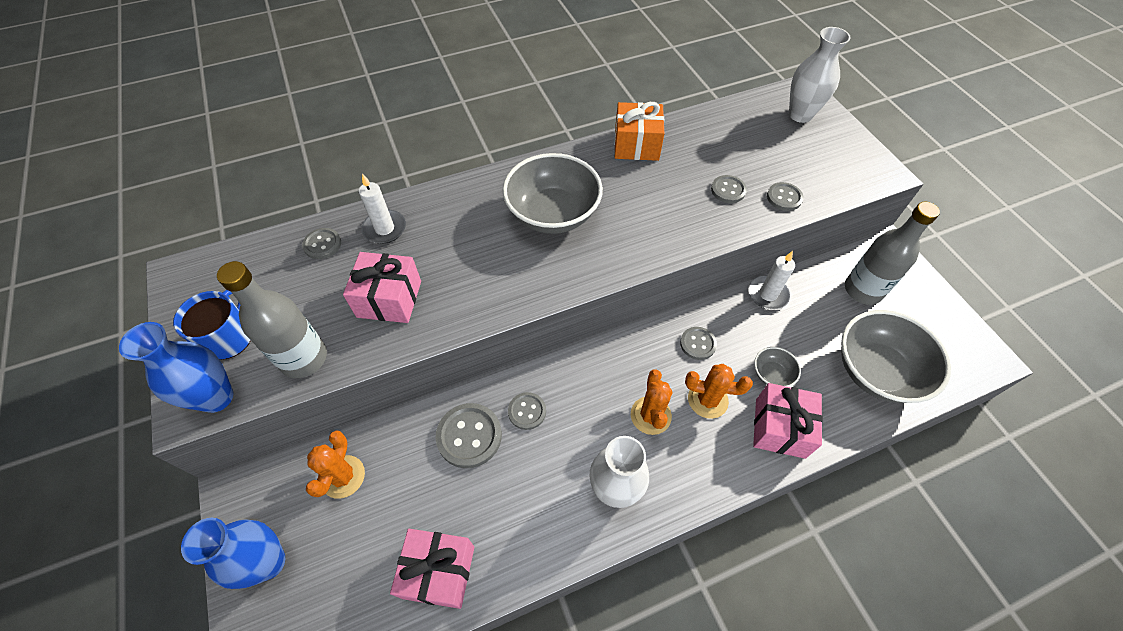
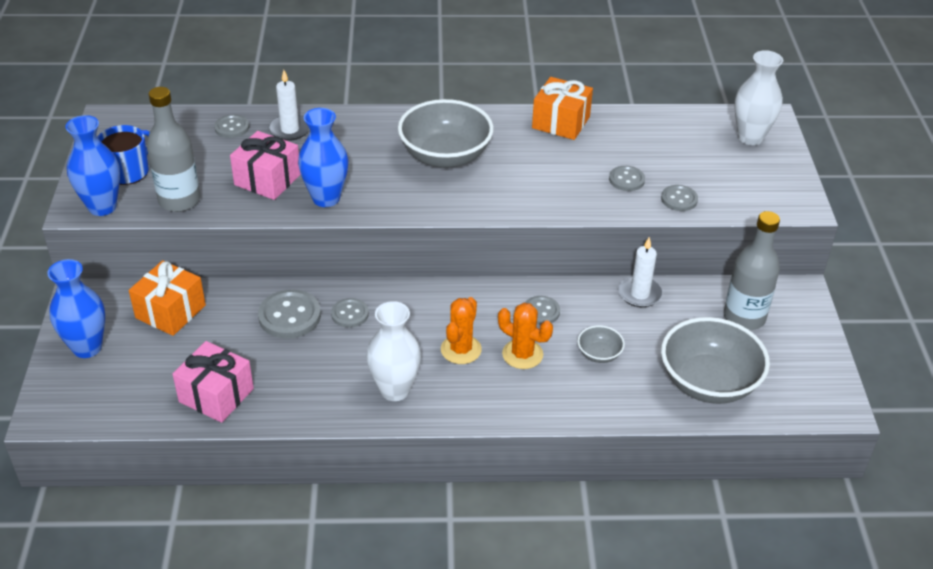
camera: 20 degrees right, 15 degrees down
orange cactus [306,431,365,499] -> orange gift [129,260,206,336]
pink gift [753,383,823,459] -> none
none -> blue vase [298,108,348,207]

